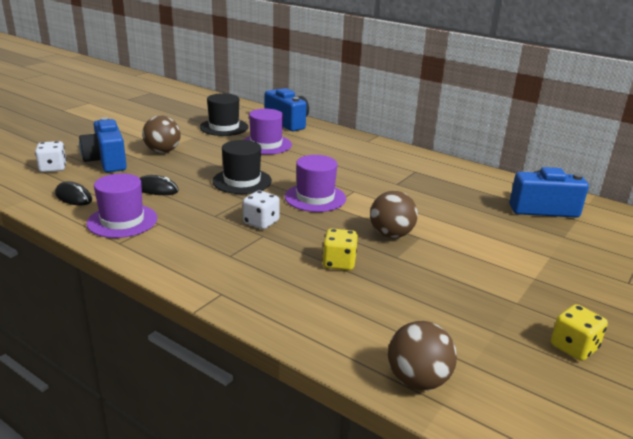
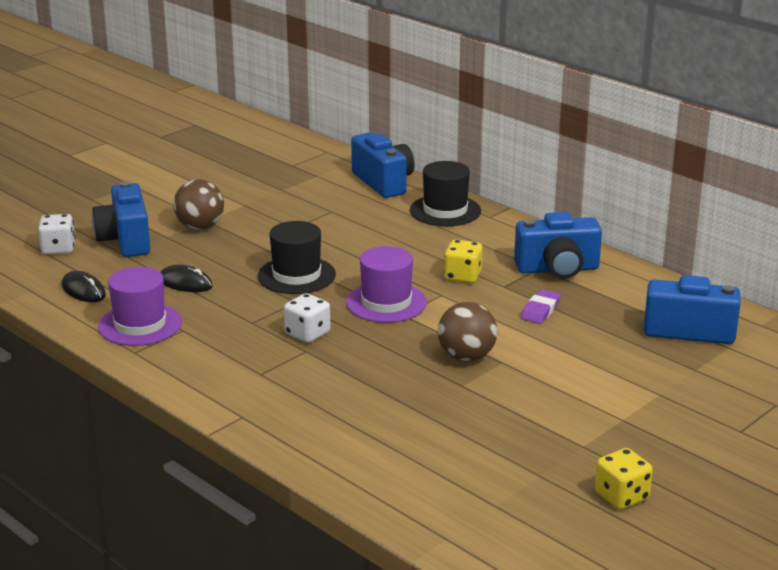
camera: 10 degrees right, 0 degrees up
black hat [200,93,249,136] -> black hat moved to [410,161,481,226]
purple hat [243,109,292,155] -> none
yellow dice [322,228,358,270] -> yellow dice moved to [444,240,483,283]
brown ball [388,321,457,390] -> none
none -> blue camera [514,212,602,279]
none -> purple eraser [521,289,561,324]

